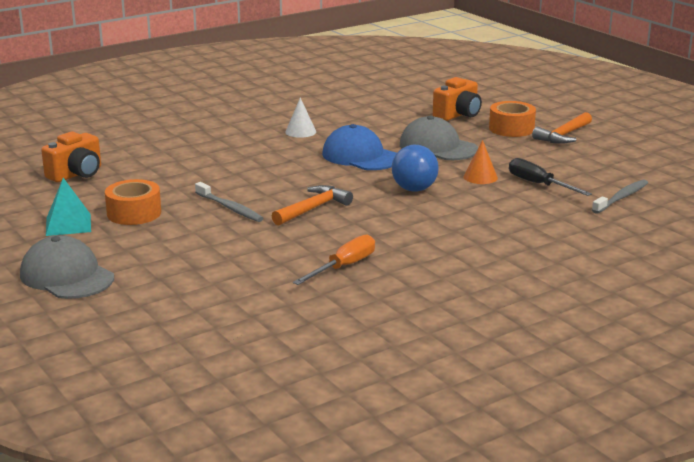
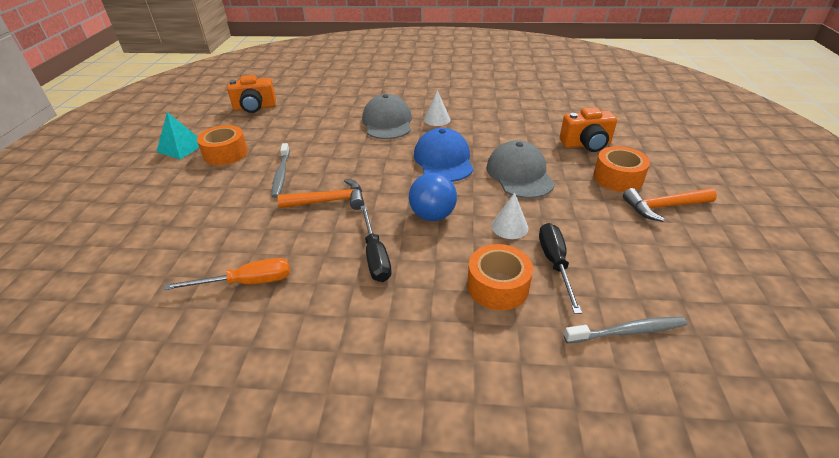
camera: 40 degrees right, 15 degrees up
grey cap [20,235,114,299] -> grey cap moved to [362,94,412,139]
orange cone [463,140,498,184] -> white cone [491,192,528,239]
none -> black screwdriver [360,205,391,282]
none -> orange tape [467,244,533,310]

